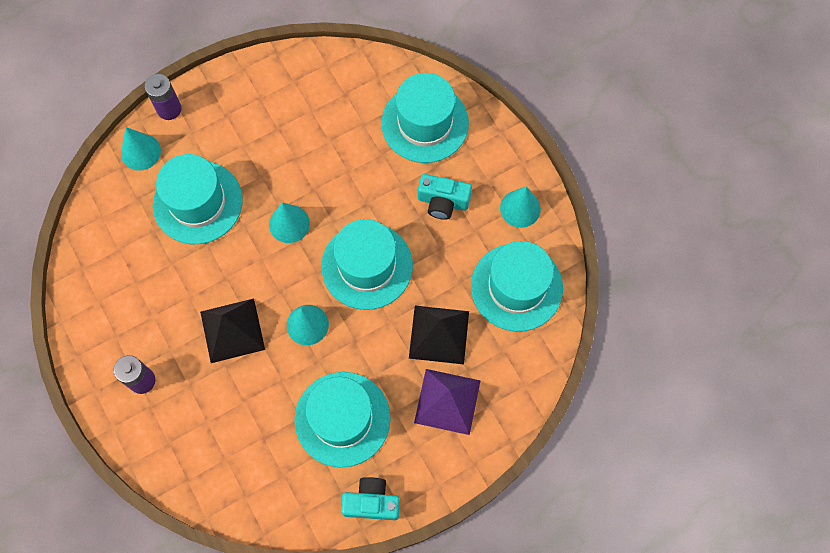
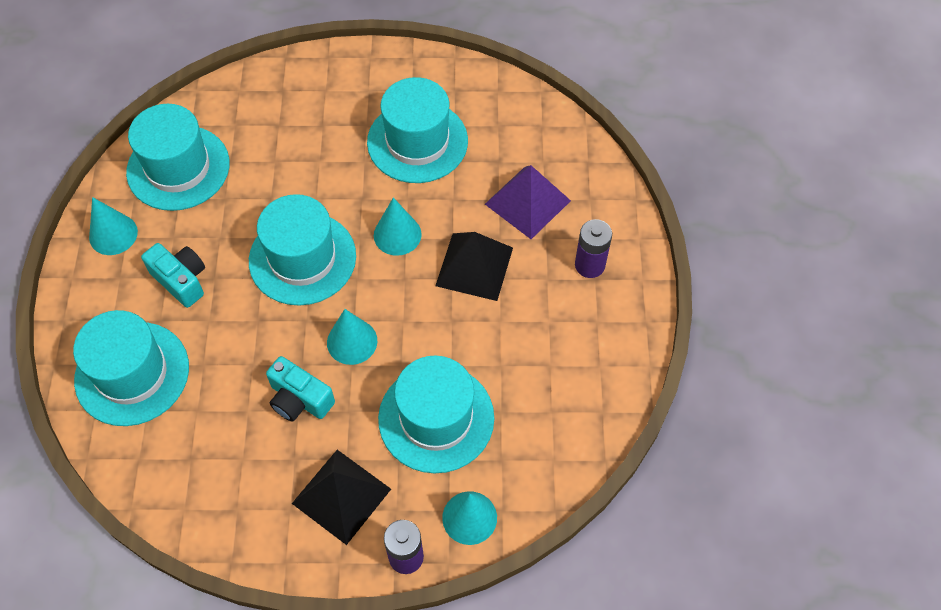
camera: 150 degrees left, 10 degrees down
turquoise camera [341,477,400,520] -> turquoise camera moved to [266,356,335,422]
black pyramid [409,306,469,364] -> black pyramid moved to [292,450,391,545]
purple pyramid [414,369,481,435] -> purple pyramid moved to [485,165,571,239]

